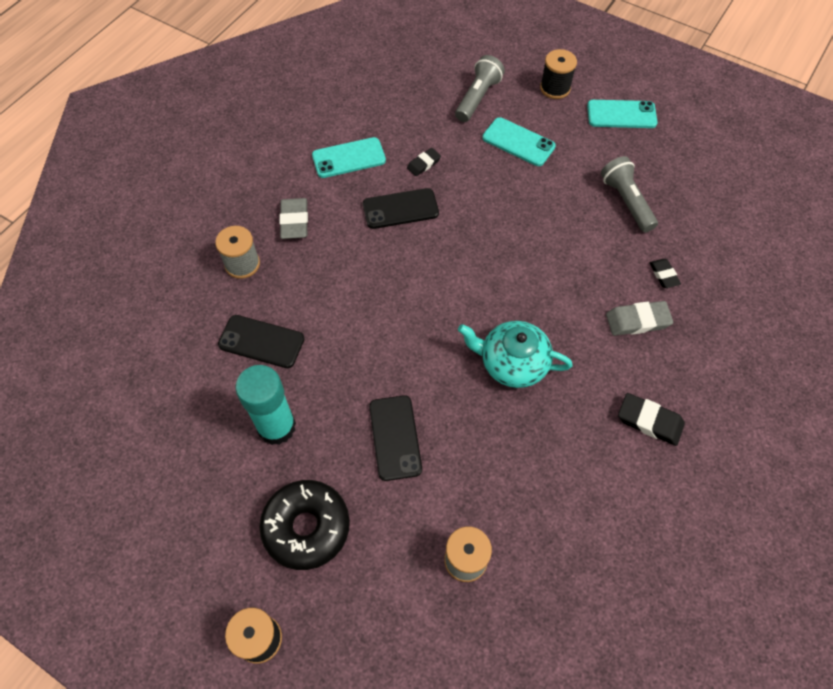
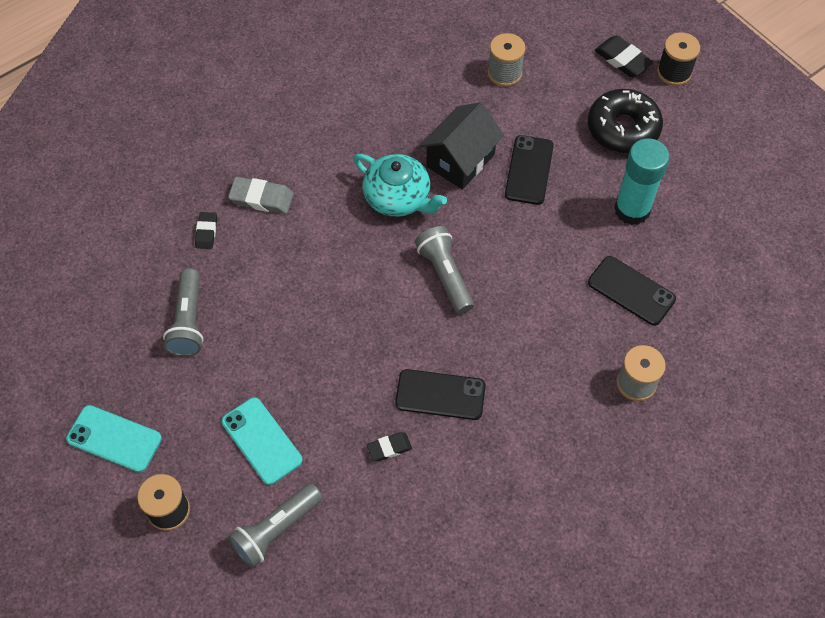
camera: 160 degrees left, 0 degrees up
grey eraser [279,198,308,239] -> none
turquoise phone [312,137,386,178] -> none
black eraser [618,393,685,446] -> black eraser moved to [595,35,653,77]
none -> grey flashlight [415,226,474,314]
none -> black house [420,102,504,189]

